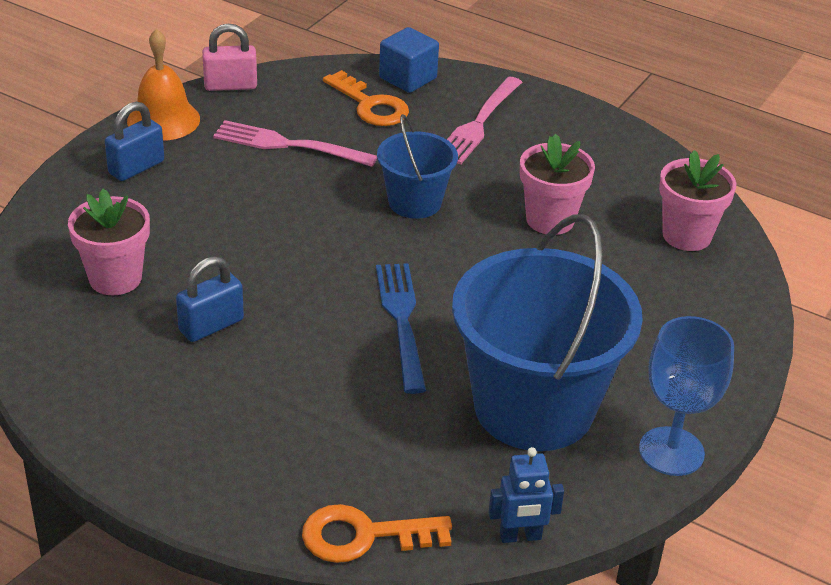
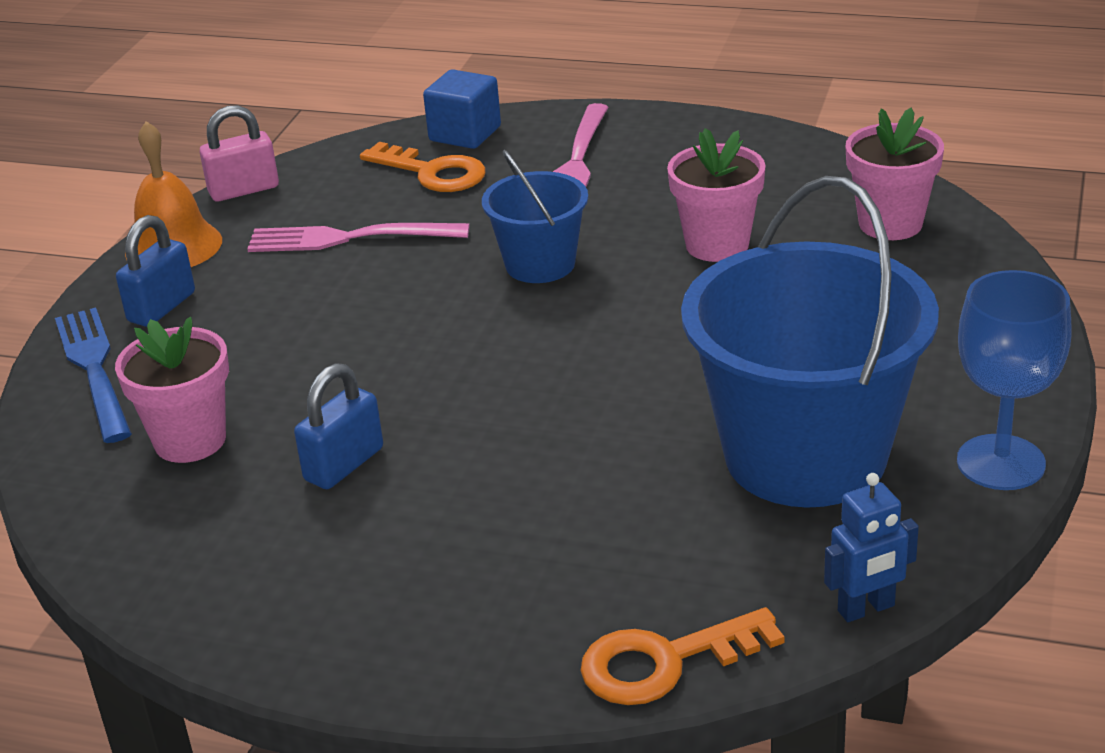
camera: 10 degrees left, 5 degrees down
blue fork [376,263,426,394] -> blue fork moved to [55,308,132,443]

